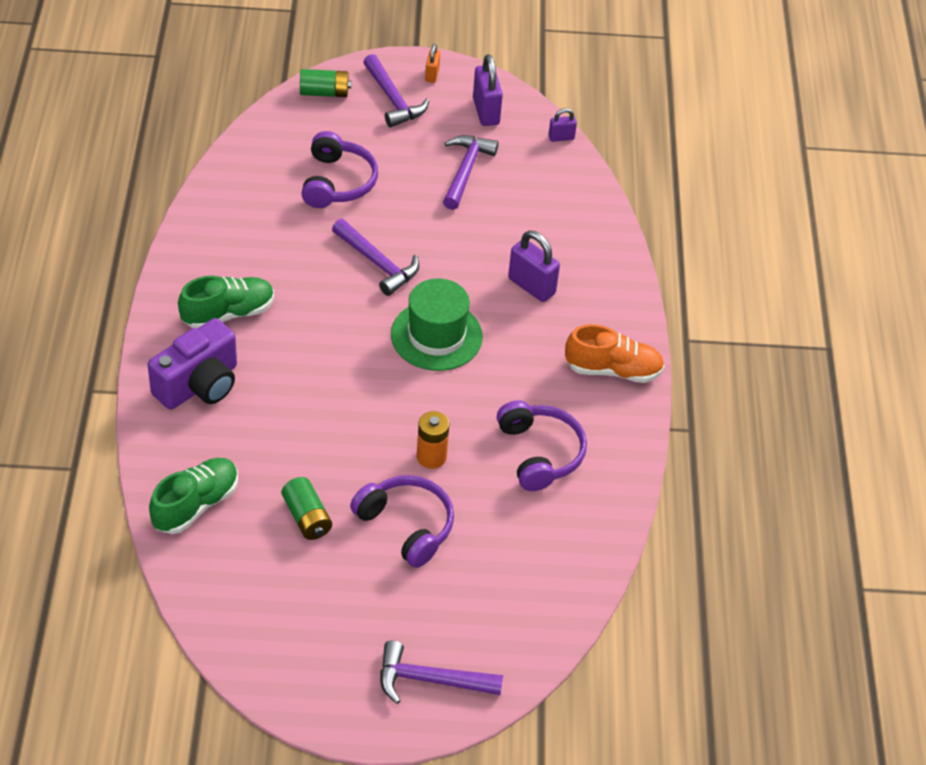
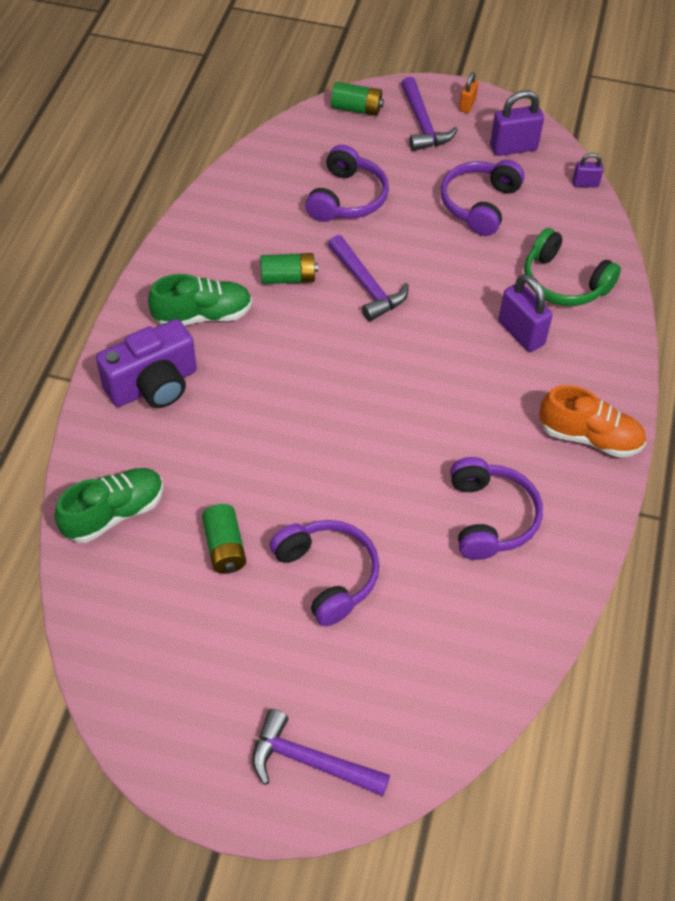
camera: 15 degrees right, 5 degrees up
green hat [391,279,483,371] -> none
orange battery [417,411,449,469] -> none
purple hammer [443,135,499,210] -> purple headphones [441,160,525,236]
purple padlock [473,54,503,126] -> purple padlock turned 75 degrees clockwise [490,90,544,156]
none -> green battery [260,253,318,284]
none -> green headphones [524,228,621,306]

